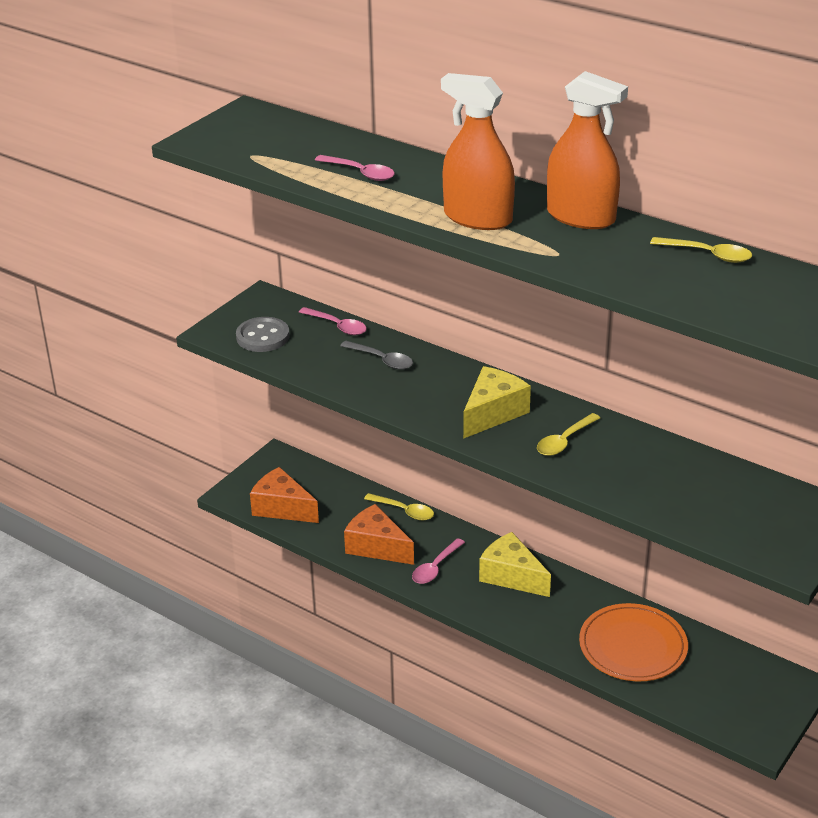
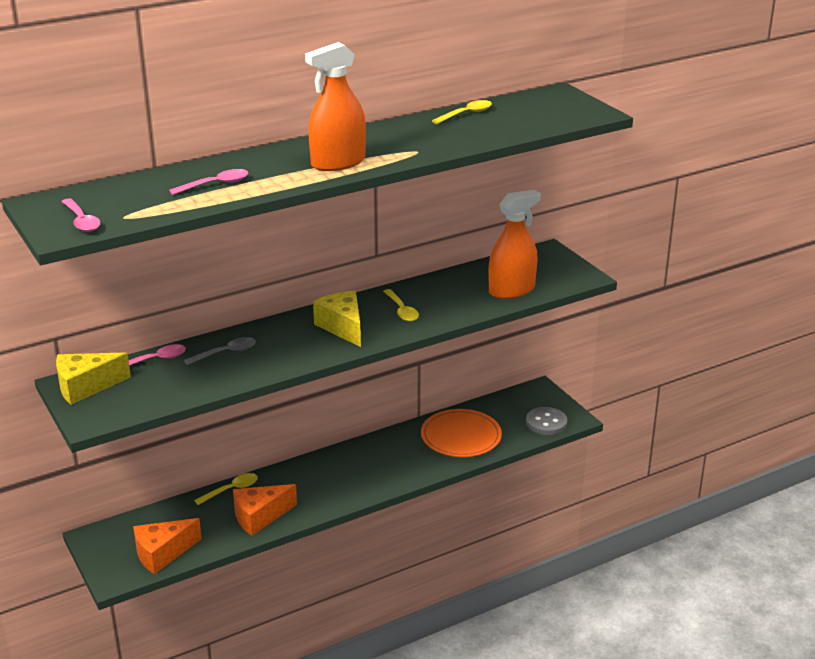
camera: 65 degrees left, 5 degrees down
grey button [236,317,290,352] -> grey button moved to [526,407,567,435]
pink spoon [412,538,465,584] -> pink spoon moved to [62,198,101,232]
yellow cheese [479,532,551,597] -> yellow cheese moved to [56,352,131,405]
orange spray bottle [547,71,628,229] -> orange spray bottle moved to [488,190,541,299]

